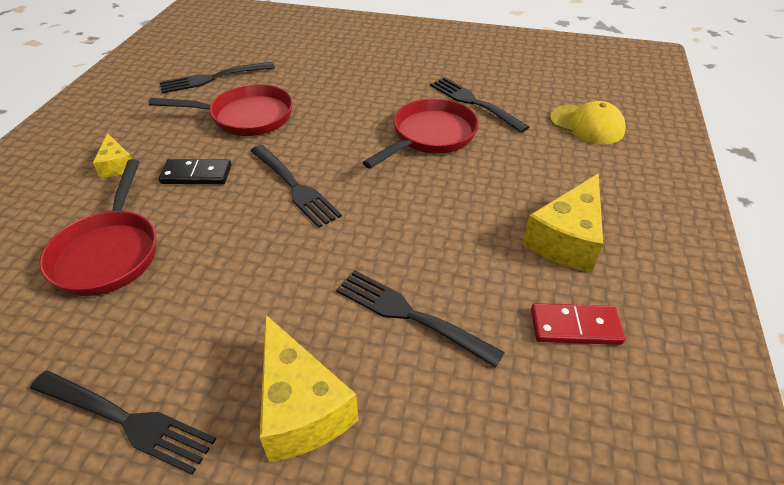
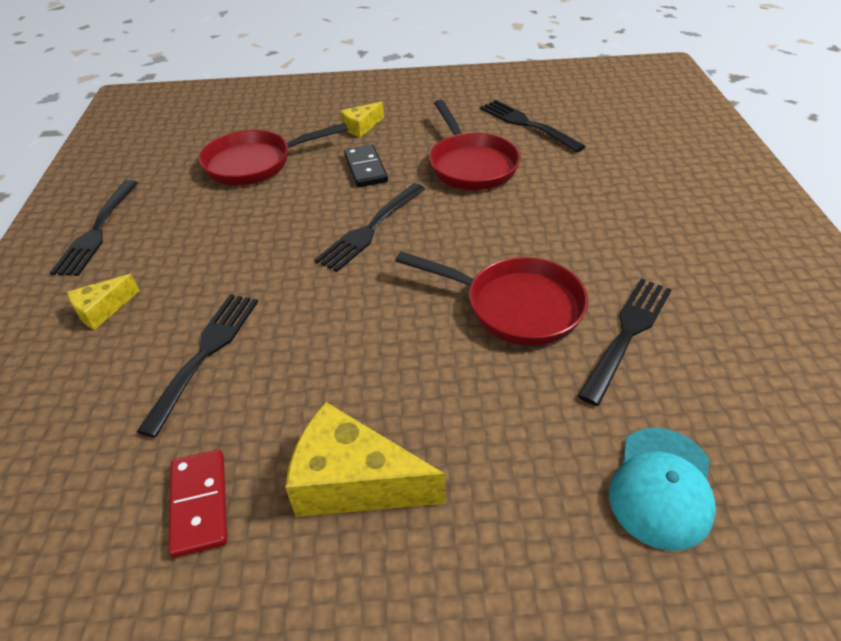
camera: 75 degrees right, 0 degrees up
yellow cheese [259,315,358,462] -> yellow cheese [67,274,140,330], size x0.55
yellow cap [550,101,626,144] -> turquoise cap [609,428,716,551]

